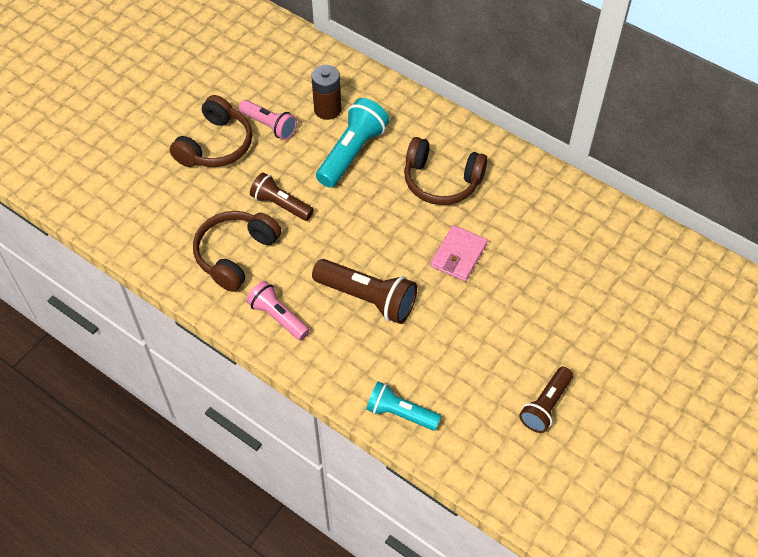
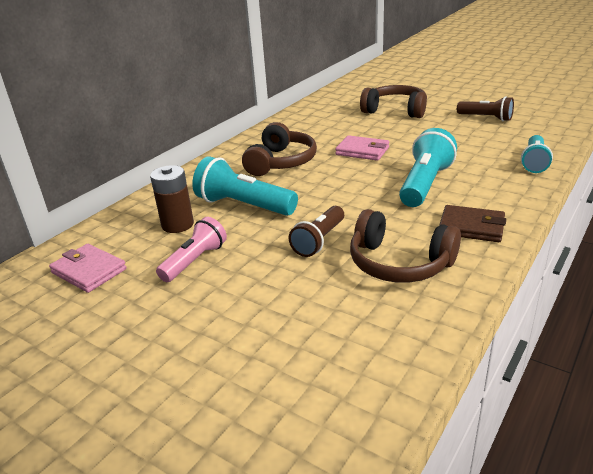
camera: 90 degrees left, 25 degrees down
brown headphones [170,95,252,167] -> brown headphones moved to [360,85,427,118]
pink flashlight [246,281,310,341] -> brown wallet [440,205,506,242]
brown flashlight [312,259,417,324] -> turquoise flashlight [399,128,457,207]
none -> pink wallet [49,244,127,293]

